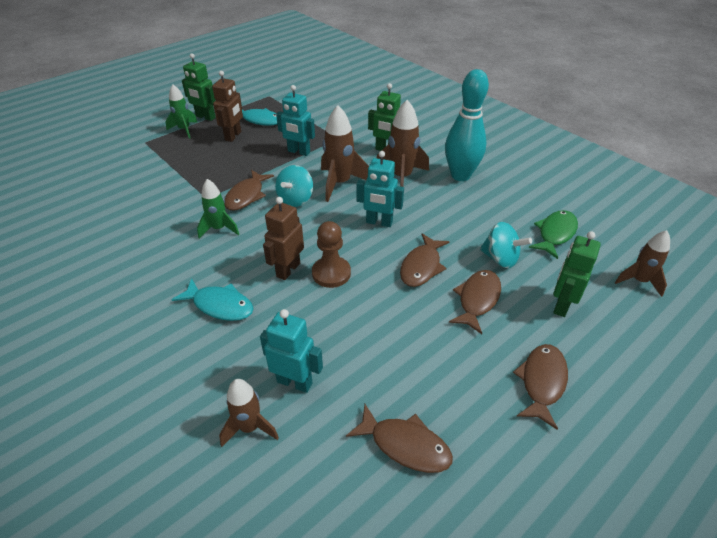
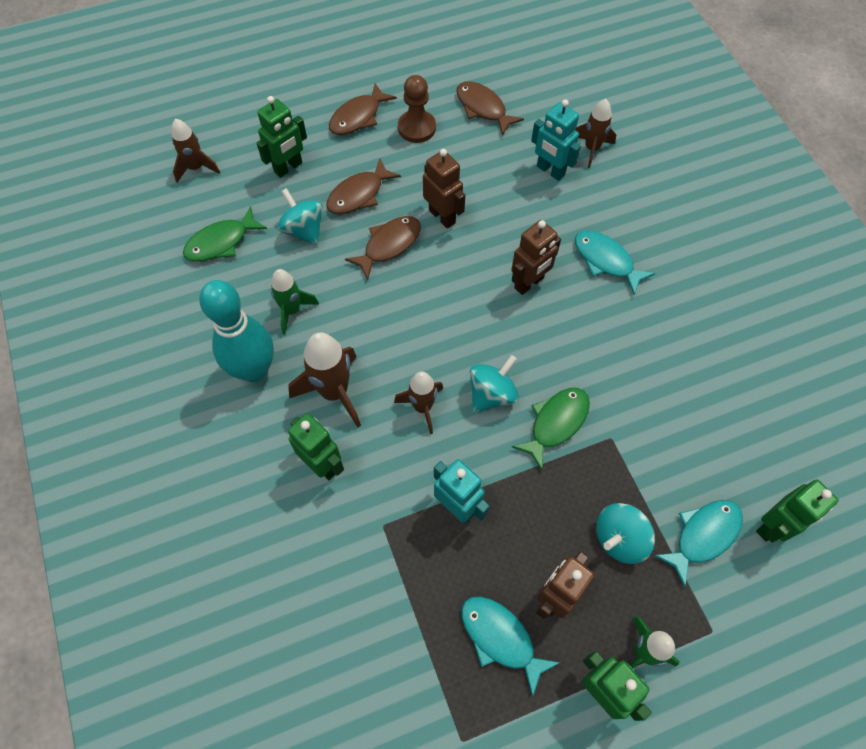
camera: 160 degrees left, 20 degrees up
green rocket [197,179,239,238] -> green rocket moved to [271,269,319,335]
brown fish [224,170,274,211] -> green fish [512,388,590,470]
brown pawn [312,221,351,288] -> brown pawn moved to [398,75,436,143]
brown rocket [321,105,369,202] -> brown rocket [394,372,443,434], size x0.65
turquoise robot [357,151,404,227] -> none
none -> brown robot [423,149,465,228]
none -> turquoise spinning top [596,503,655,564]
none -> turquoise fish [654,500,743,587]
none -> green robot [756,480,839,543]

